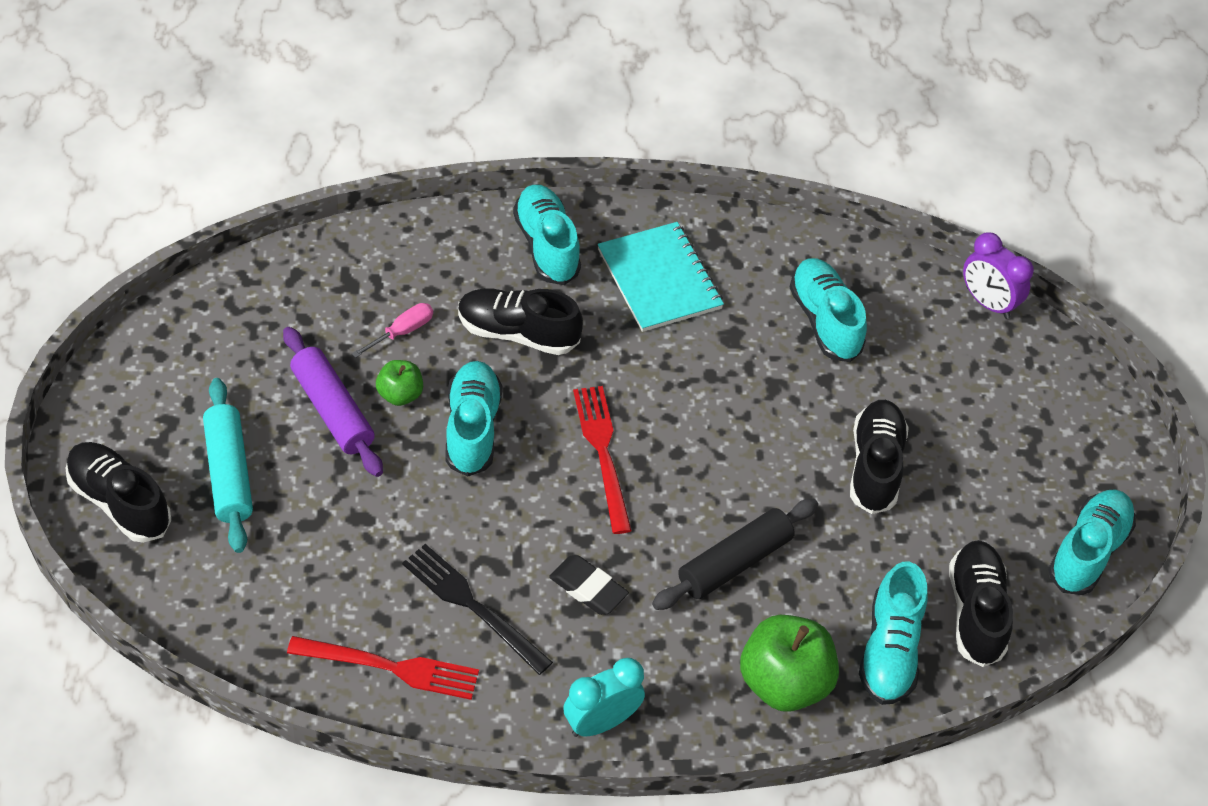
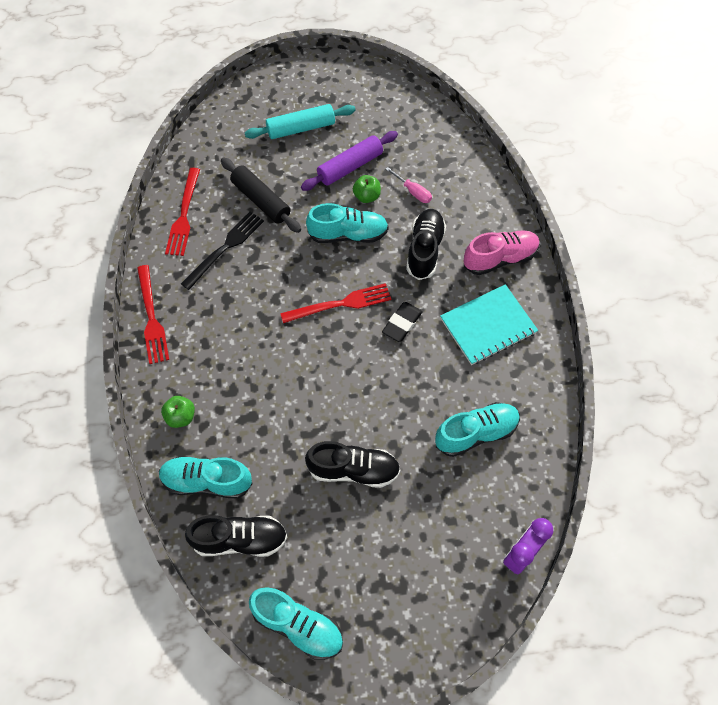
camera: 90 degrees right, 10 degrees up
black shoe [66,442,171,543] -> none
turquoise shoe [513,185,581,285] -> pink shoe [464,230,540,275]
black eraser [549,555,629,615] -> black eraser moved to [382,302,423,342]
turquoise clock [563,658,645,737] -> red fork [137,265,169,364]
black rolling pin [652,499,818,610] -> black rolling pin moved to [221,158,301,233]
green apple [740,615,839,712] -> green apple [161,396,195,428], size x0.53

